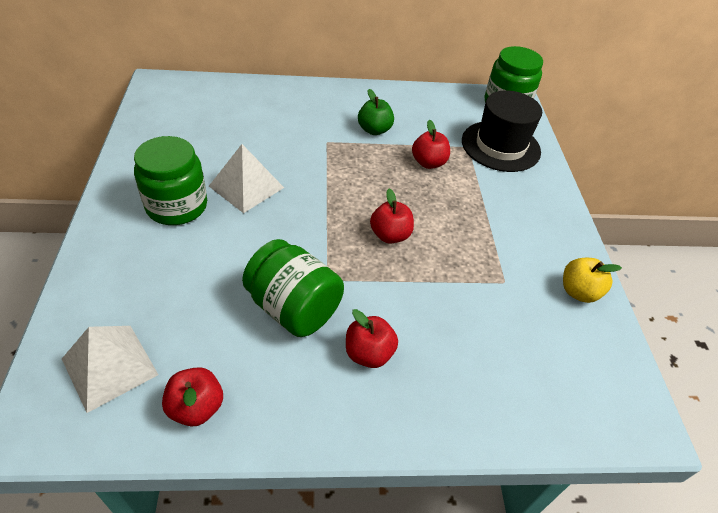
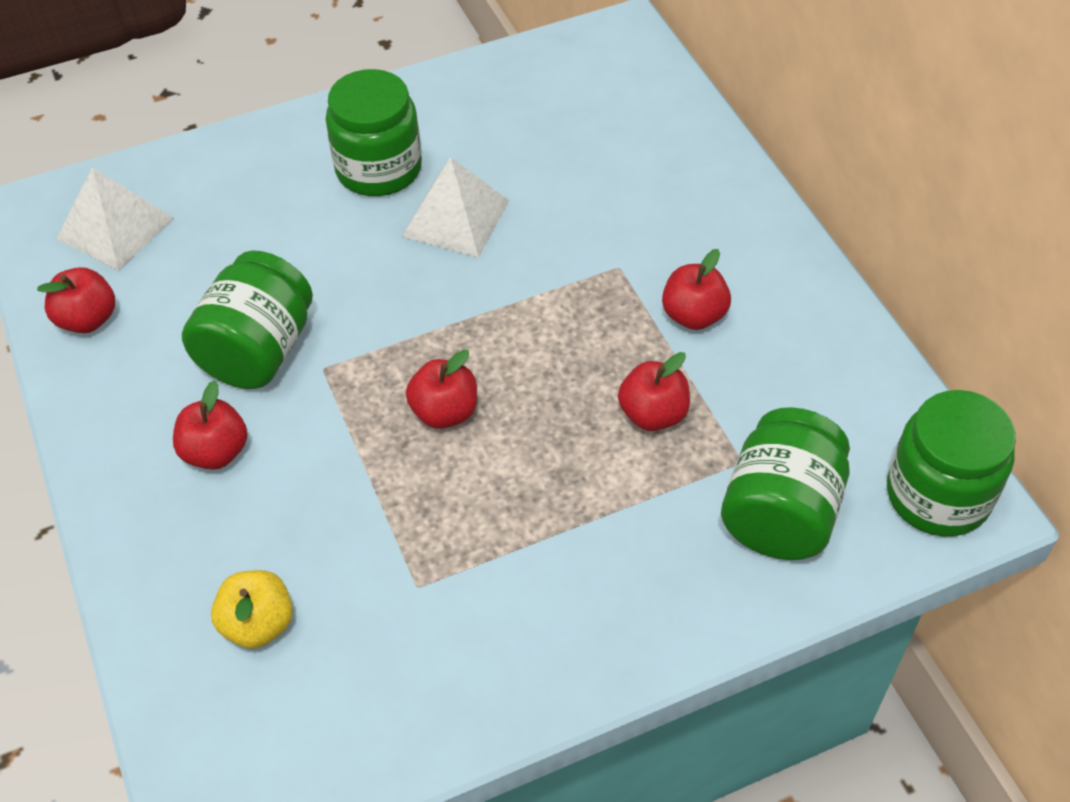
camera: 75 degrees right, 5 degrees up
green apple [358,89,394,135] -> red apple [662,249,731,330]
black hat [462,90,542,172] -> green jar [721,407,850,560]
yellow apple [563,258,622,303] -> yellow apple moved to [211,570,293,649]

